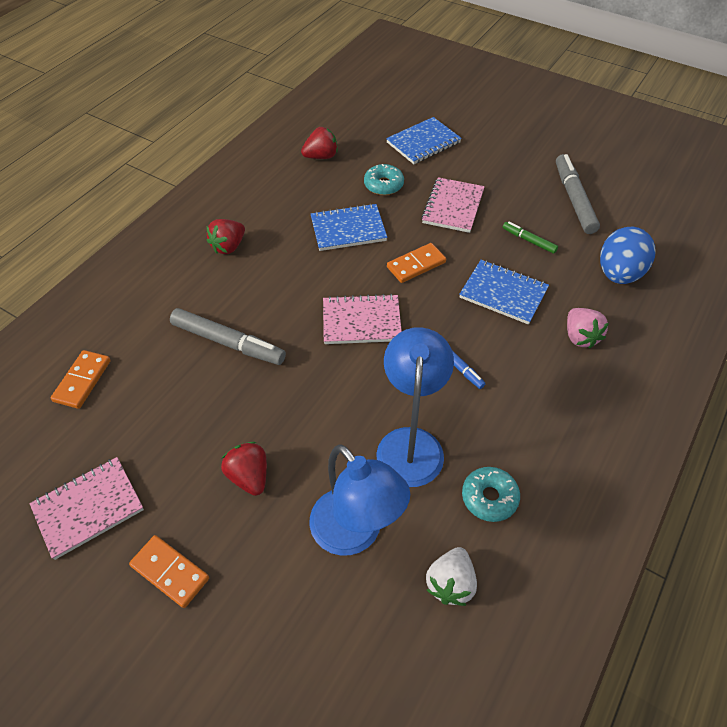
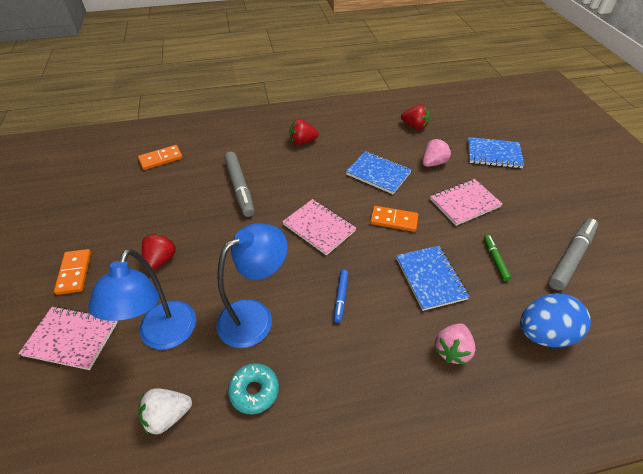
camera: 45 degrees right, 5 degrees down
pink notebook [29,457,144,560] -> pink notebook moved to [18,306,118,370]
turquoise donut [364,164,404,195] -> pink strawberry [422,139,451,167]

